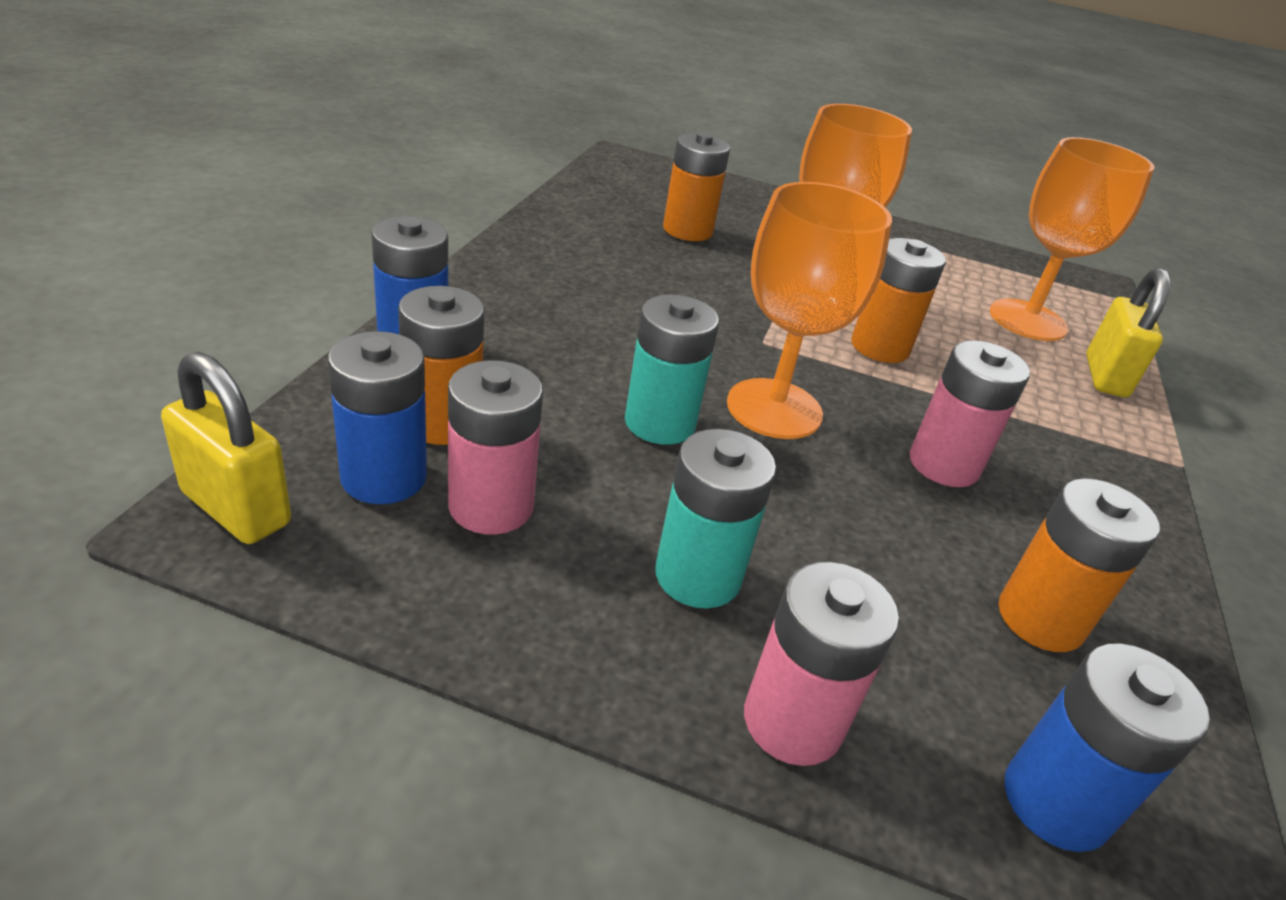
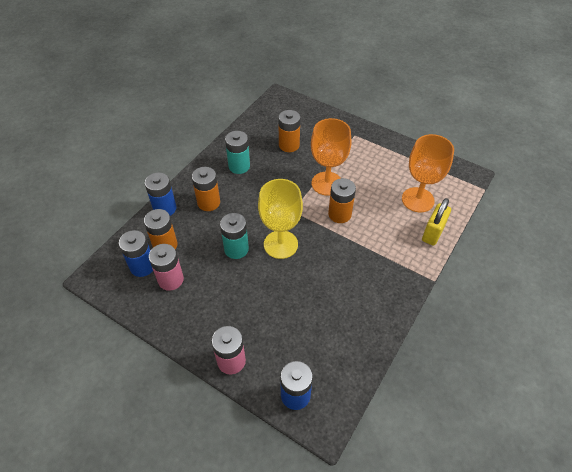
camera: 20 degrees right, 15 degrees up
yellow padlock [161,352,291,544] -> none
turquoise battery [655,429,776,608] -> turquoise battery moved to [225,131,250,174]
orange goblet [727,182,892,439] -> yellow goblet [258,179,303,259]
pink battery [910,340,1030,487] -> none
orange battery [999,478,1160,652] -> orange battery moved to [192,167,220,211]

